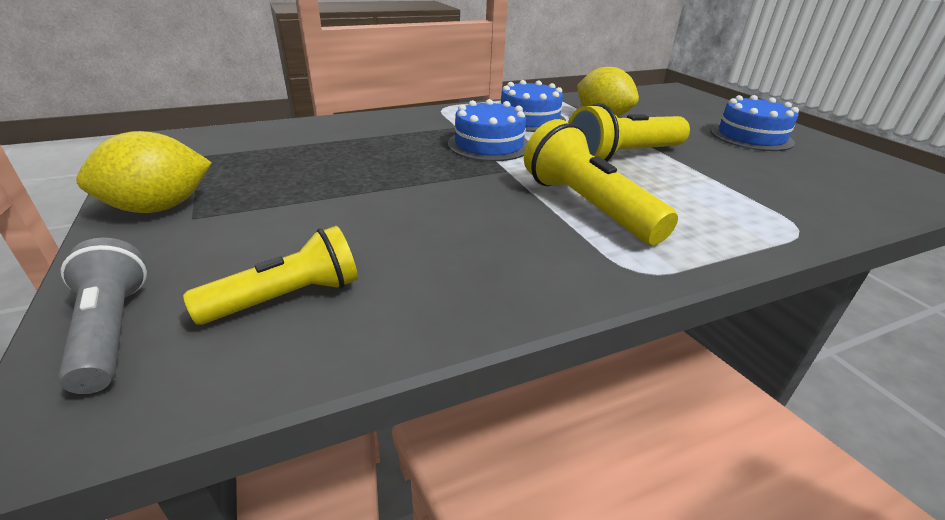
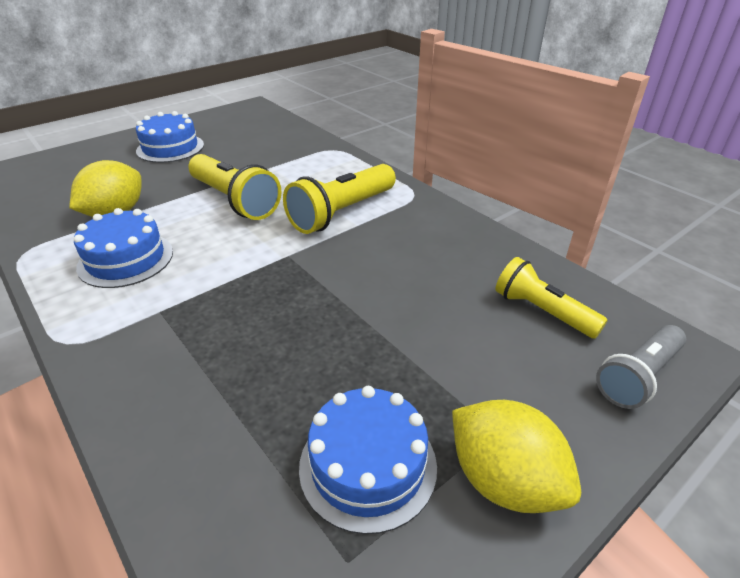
camera: 105 degrees left, 5 degrees up
blue cake [448,99,528,161] -> blue cake moved to [299,386,437,534]

